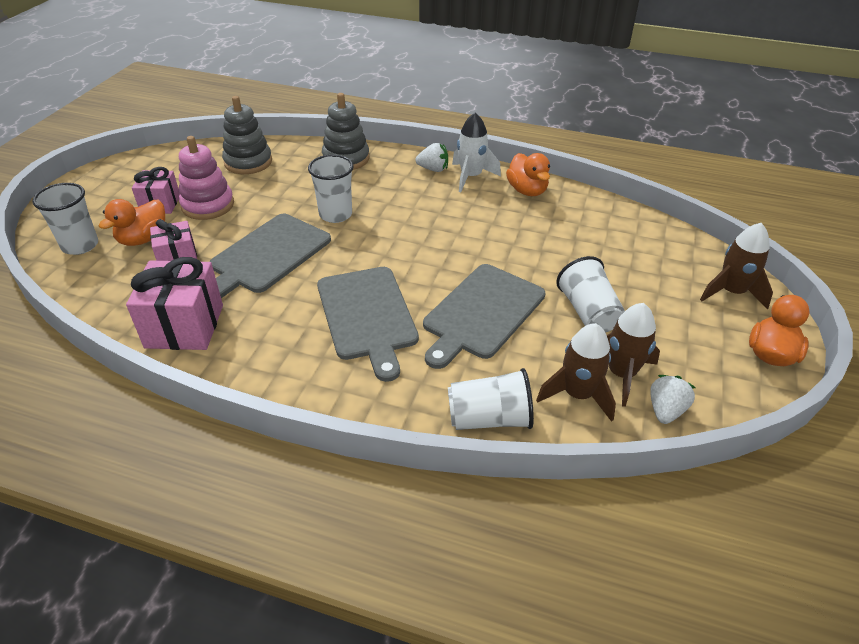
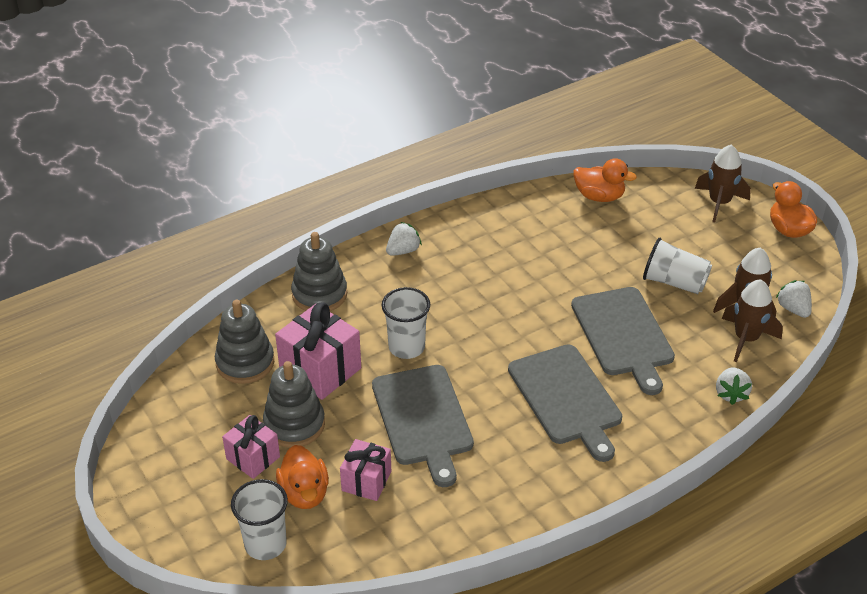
camera: 50 degrees left, 0 degrees up
pink gift [126,257,223,350] -> pink gift moved to [275,302,361,400]
pink stacking toy [179,136,234,220] -> grey stacking toy [263,361,325,448]
grey cutting board [317,267,419,382] -> grey cutting board turned 45 degrees clockwise [508,344,622,462]
white cup [448,368,534,430] -> white strawberry [716,367,752,405]
white rocket [452,113,501,192] -> none
orange duck [506,153,550,196] -> orange duck moved to [574,158,637,202]

